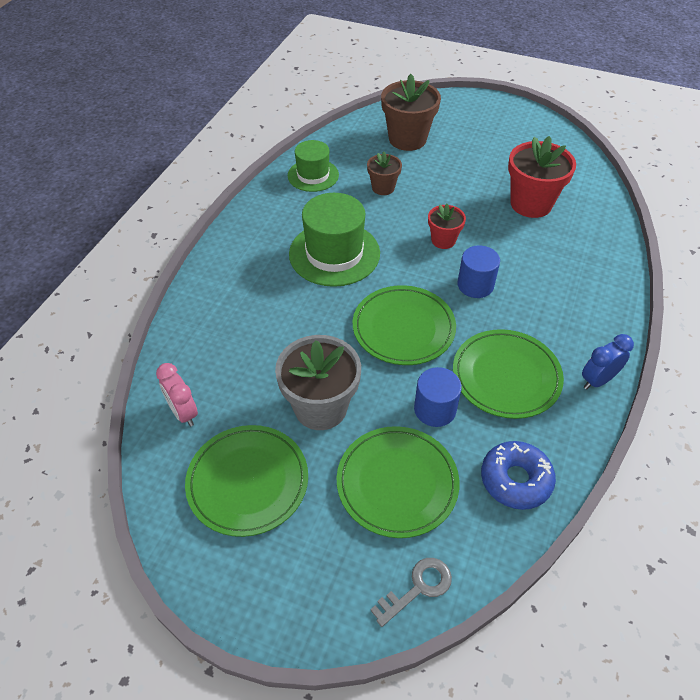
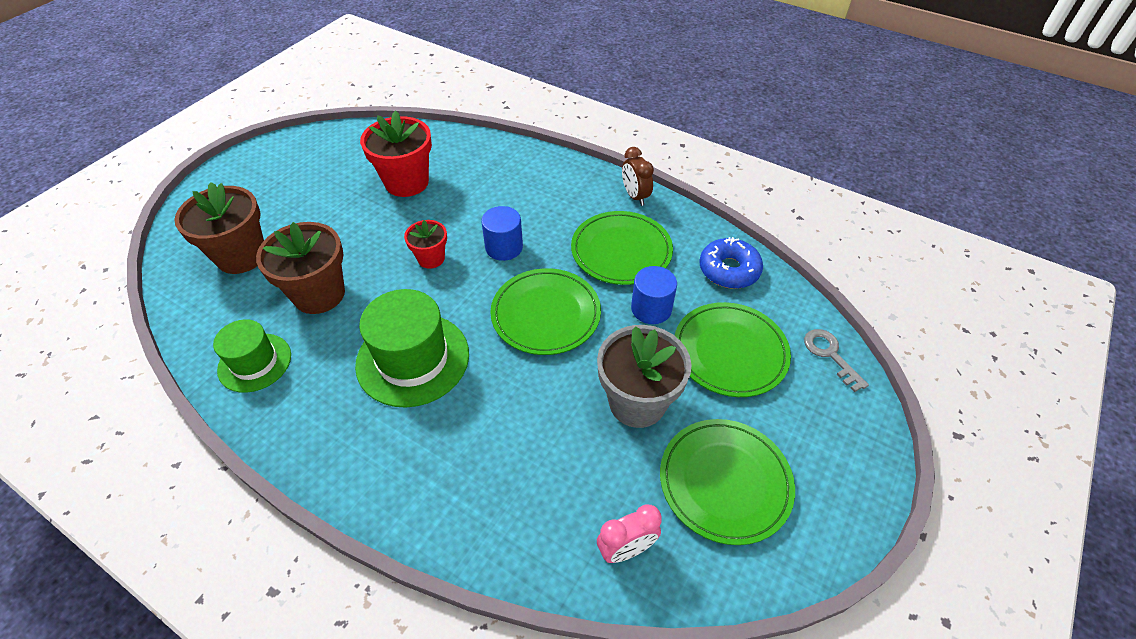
camera: 80 degrees left, 0 degrees up
brown flower pot [367,152,402,195] -> brown flower pot [256,222,345,314], size x1.79
blue clock [582,334,634,389] -> brown clock [622,147,654,206]

